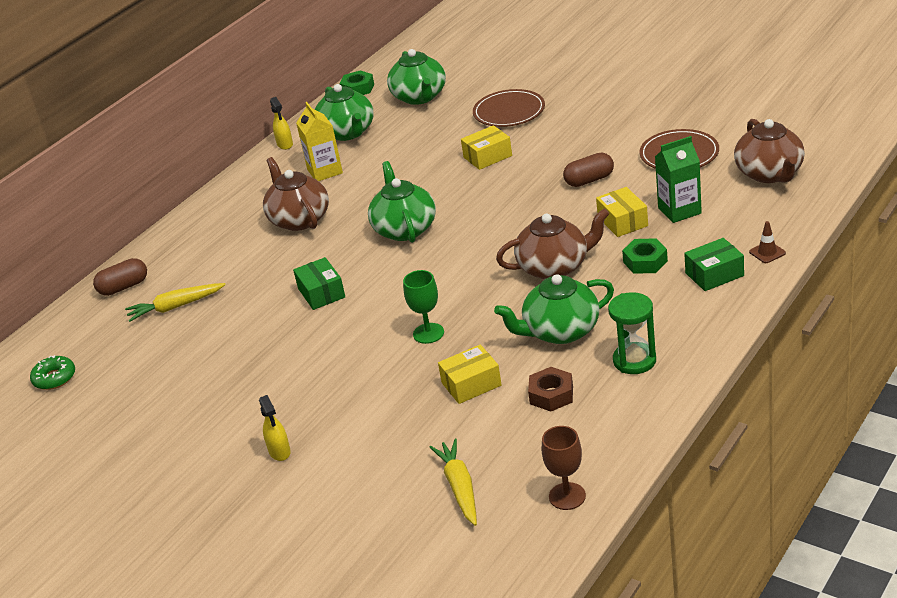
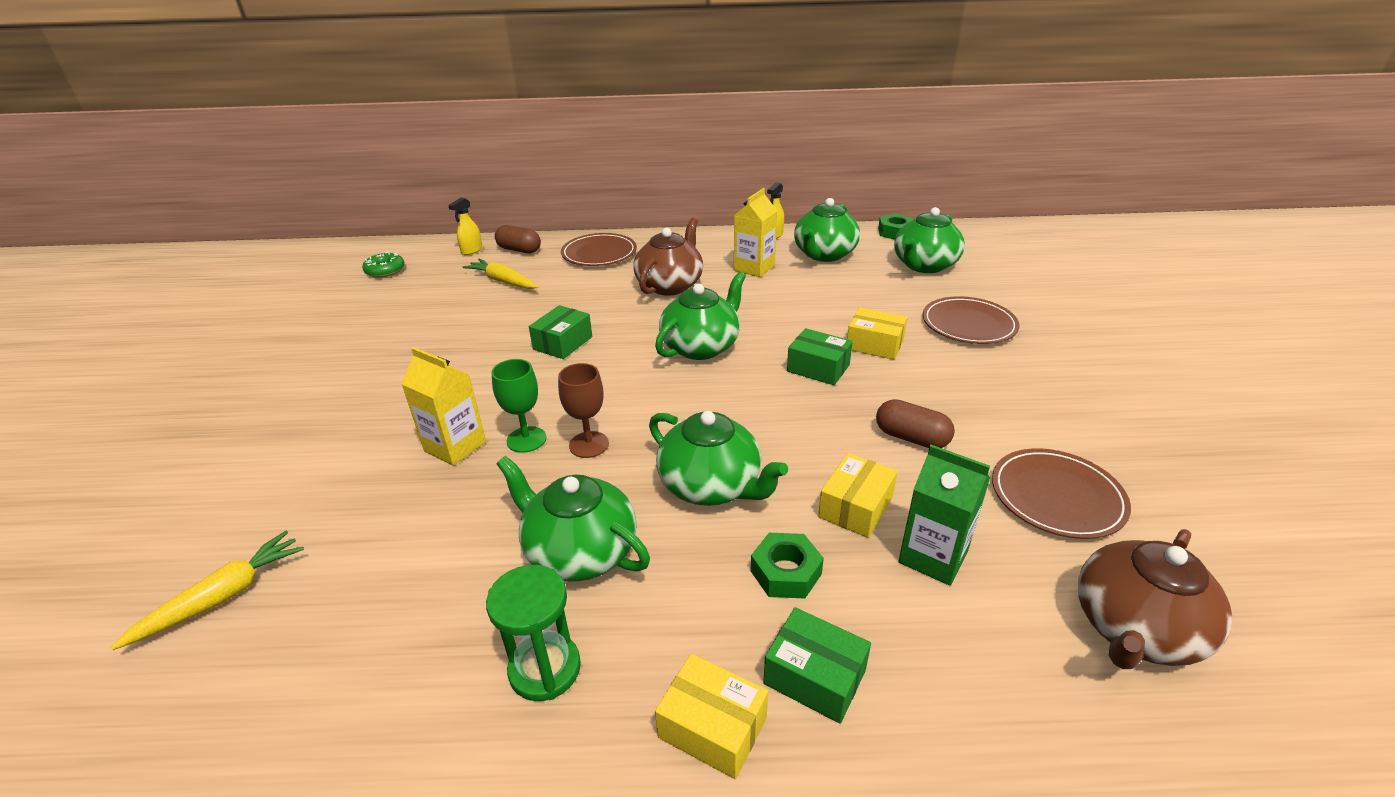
camera: 50 degrees right, 0 degrees up
yellow spray bottle [259,395,291,461] -> yellow spray bottle moved to [448,197,482,255]
yellow box [438,345,502,404] -> yellow box moved to [655,654,768,779]
brown teapot [496,208,610,279] -> green teapot [649,411,788,506]
brown nut [528,367,573,412] -> none
brown goblet [542,426,586,510] -> brown goblet moved to [558,363,609,458]
brown traffic cone [749,221,786,263] -> none
none -> yellow carton [401,347,486,466]
none -> brown plate [561,233,637,266]
none -> green box [787,328,853,385]

